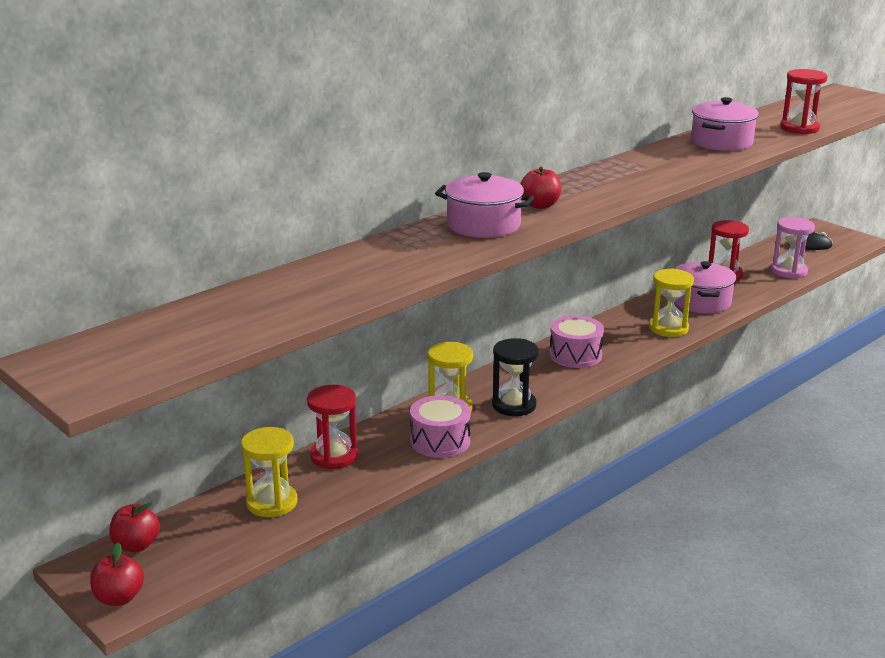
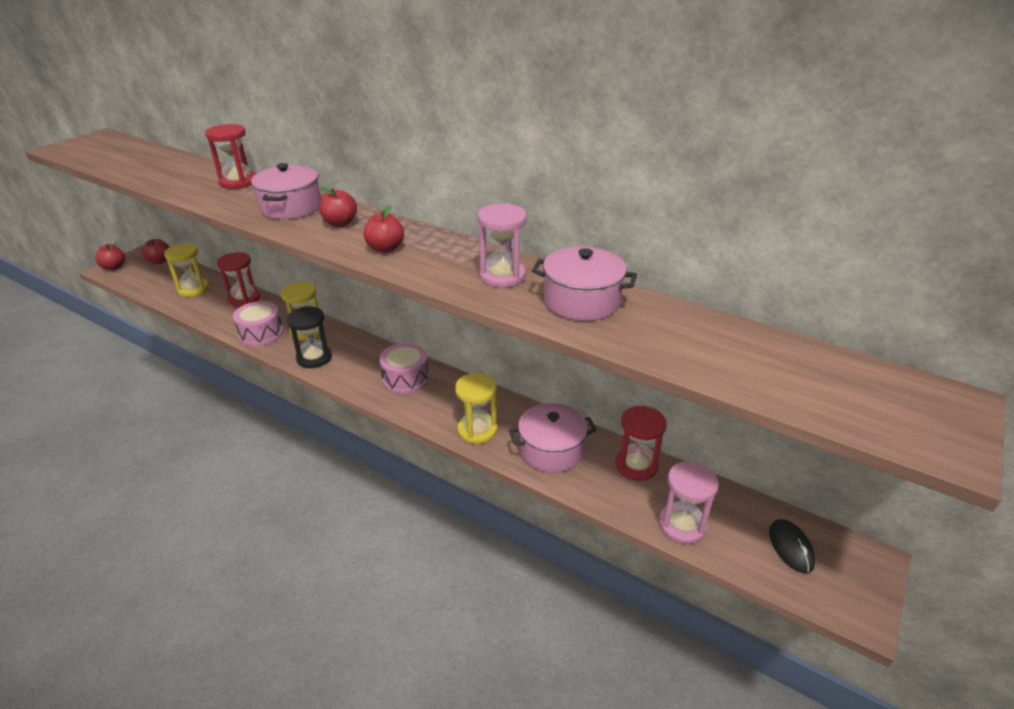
camera: 75 degrees right, 10 degrees up
red hourglass [780,69,828,134] -> red hourglass moved to [205,124,255,189]
none -> red apple [364,205,404,253]
none -> pink hourglass [477,203,527,288]

